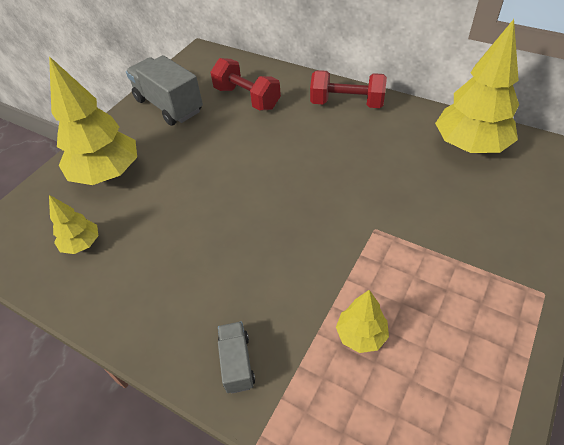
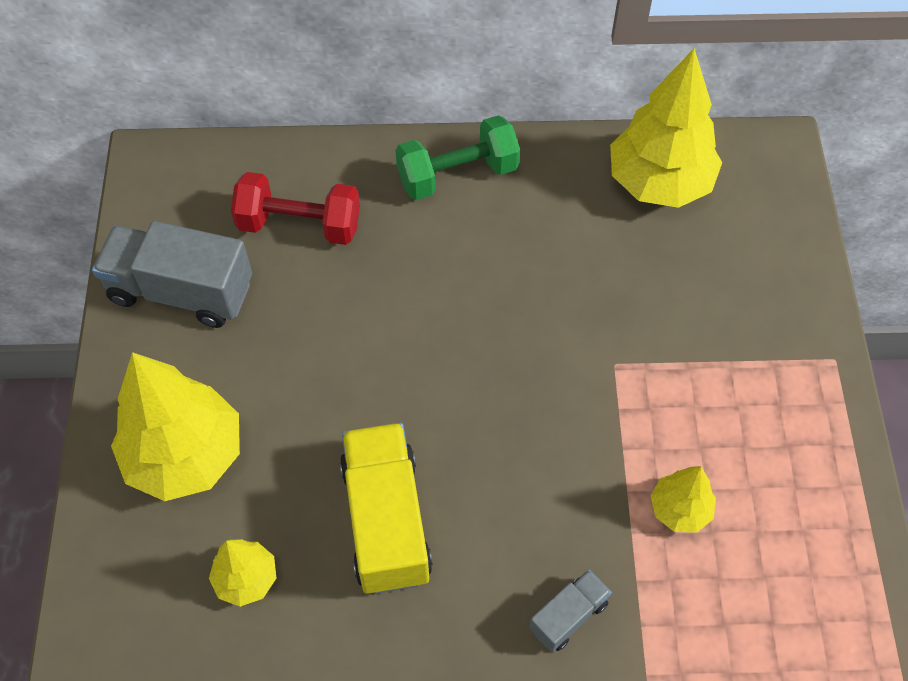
camera: 35 degrees left, 10 degrees up
grey truck [218,321,255,393] -> grey truck turned 90 degrees clockwise [529,569,612,652]
red dumbbell [310,70,387,108] -> green dumbbell [395,115,520,200]
none -> yellow truck [340,423,433,594]

